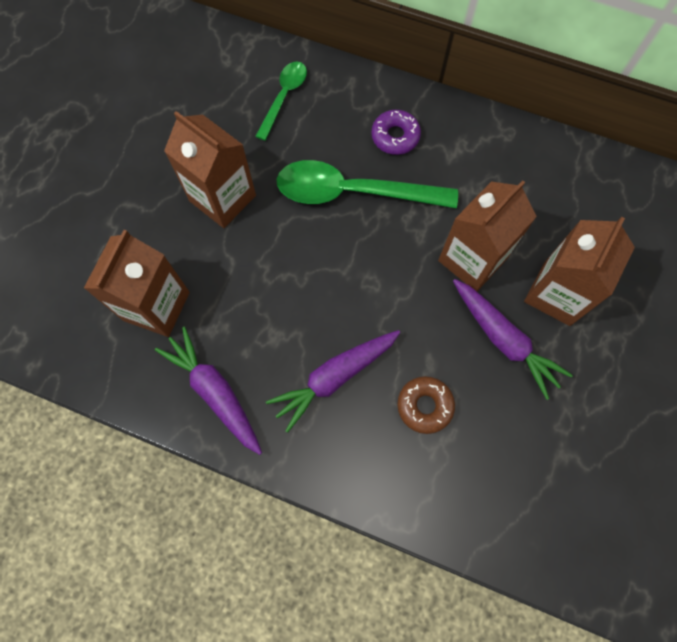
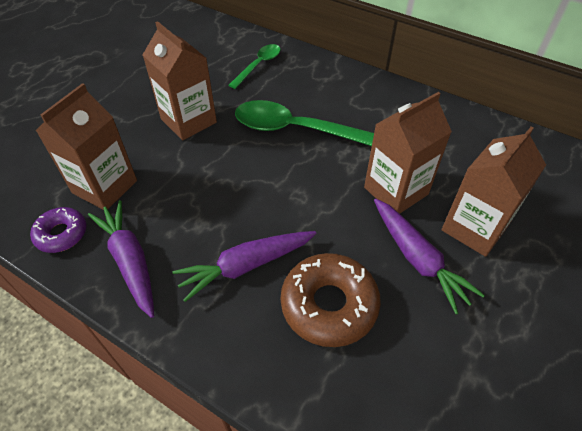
camera: 10 degrees right, 20 degrees down
purple donut [371,110,421,155] -> purple donut moved to [30,207,87,253]
brown donut [397,376,455,434] -> brown donut [281,253,381,347], size x1.68

